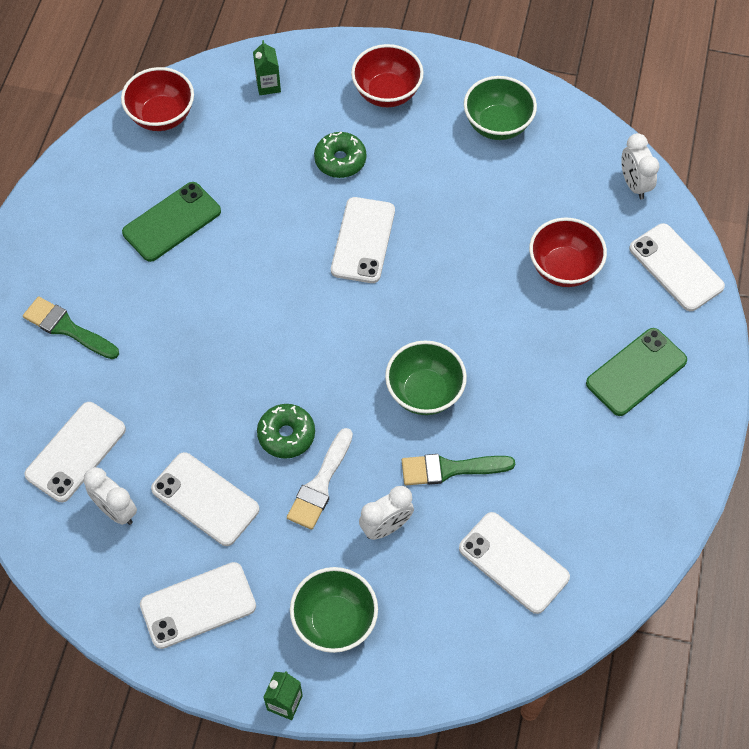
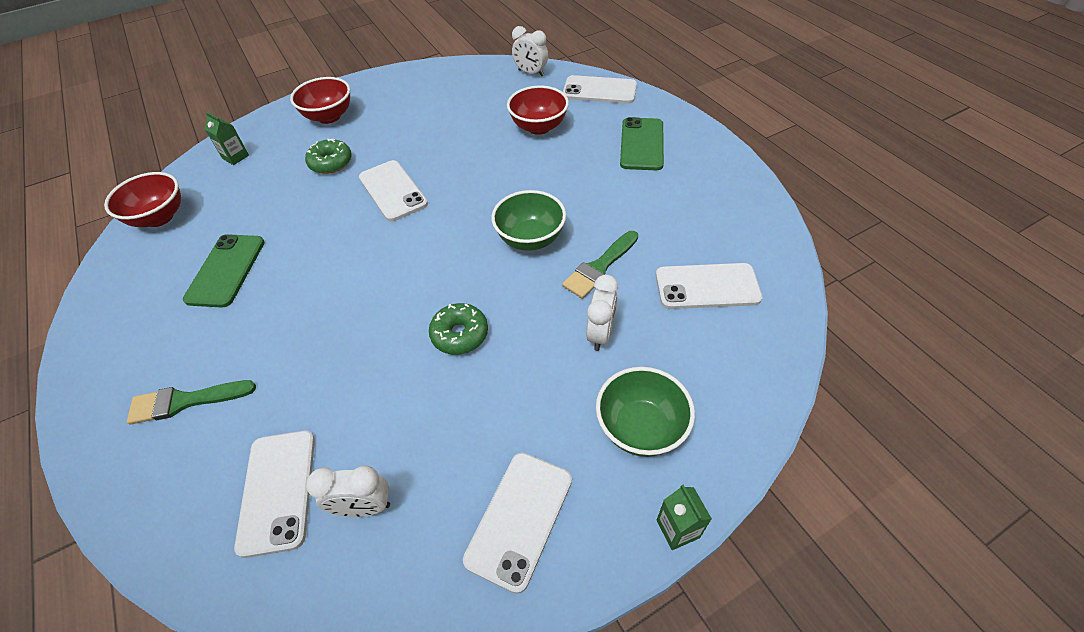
camera: 40 degrees left, 10 degrees down
white phone [151,452,260,546] -> none
white brush [287,428,353,530] -> none
green bowl [464,76,537,140] -> none

